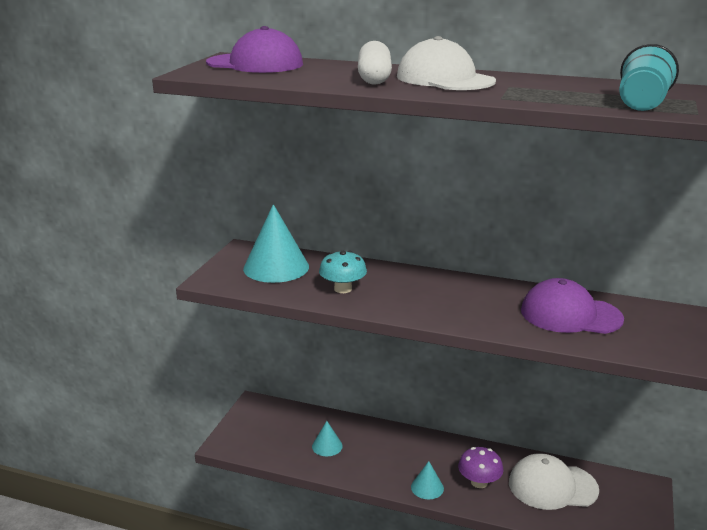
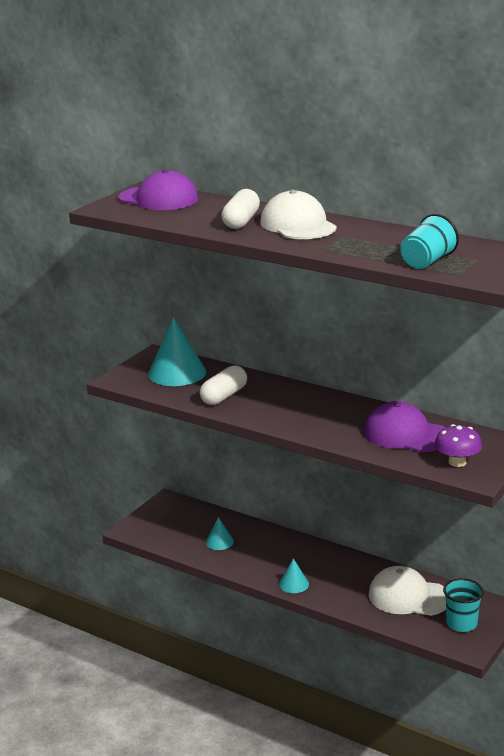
camera: 15 degrees right, 0 degrees up
turquoise mushroom [319,251,367,293] -> white capsule [200,365,247,405]
purple mushroom [458,447,503,488] -> purple mushroom moved to [435,424,482,467]
none -> turquoise cup [443,578,484,632]

